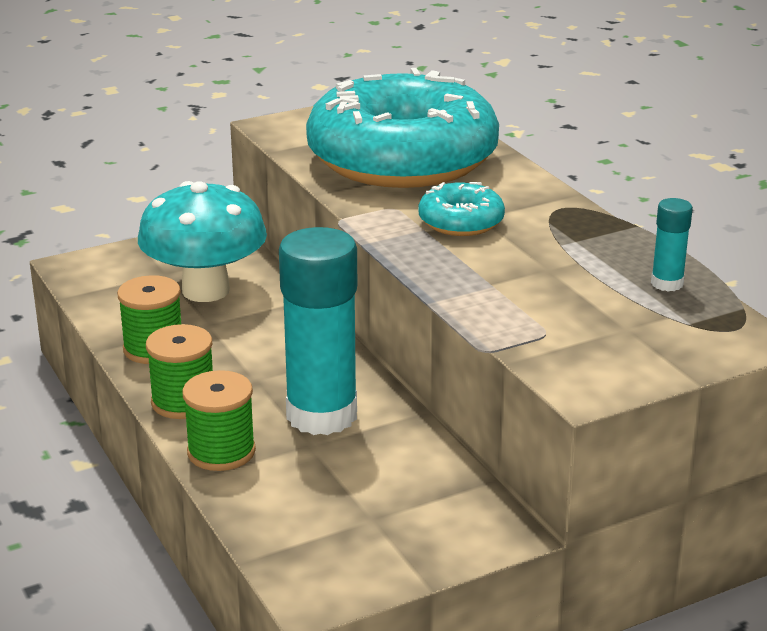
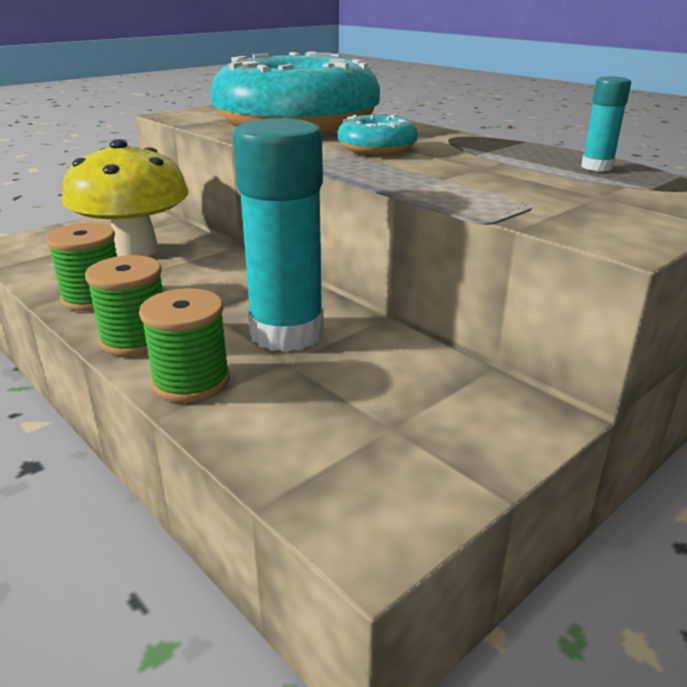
camera: 15 degrees left, 0 degrees up
turquoise mushroom [138,181,267,302] -> yellow mushroom [62,139,189,257]

